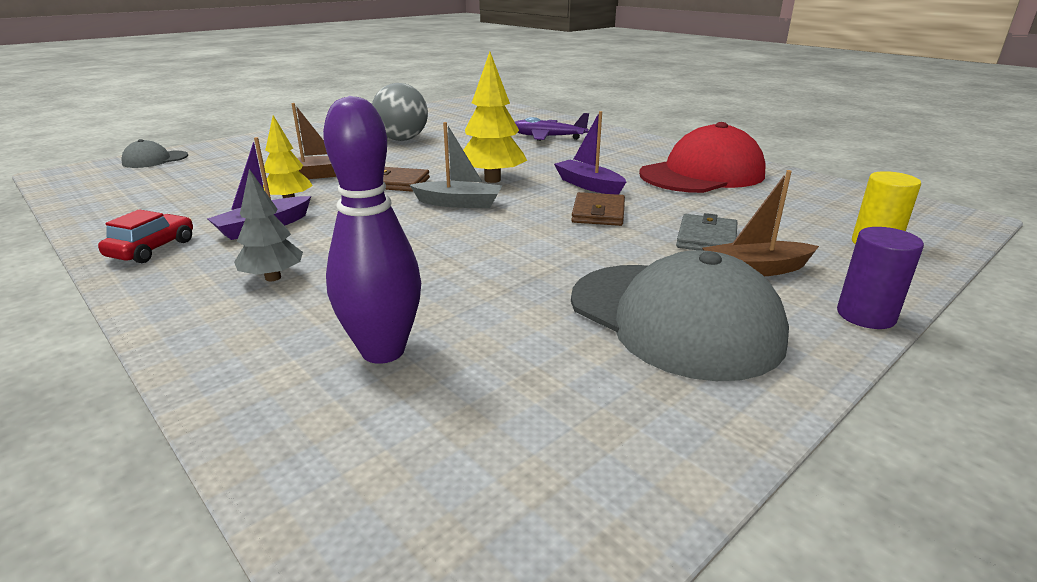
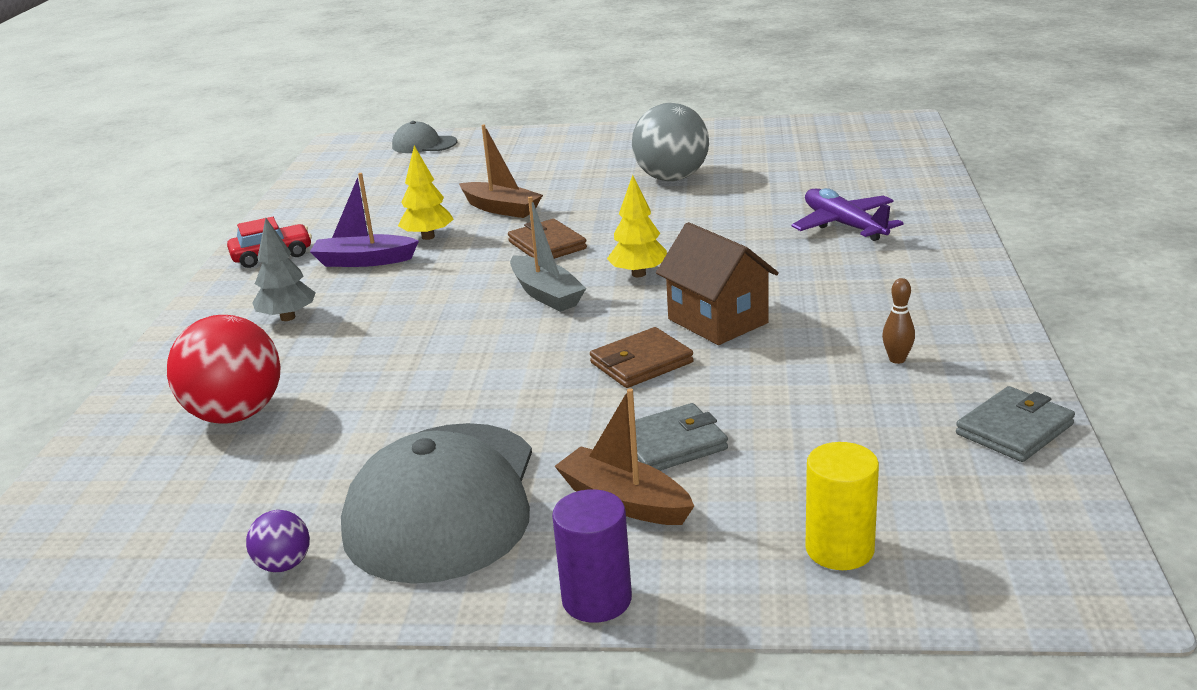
camera: 50 degrees right, 0 degrees up
purple bowling pin [323,96,421,364] -> red ball [167,315,281,424]
yellow tree [463,52,527,183] -> yellow tree [607,175,667,277], size x0.64
purple boat [554,111,626,195] -> brown house [656,222,779,345]
red cap [639,122,766,193] -> brown bowling pin [882,278,915,364]
none -> purple ball [246,510,310,572]
none -> grey wallet [956,386,1075,462]

